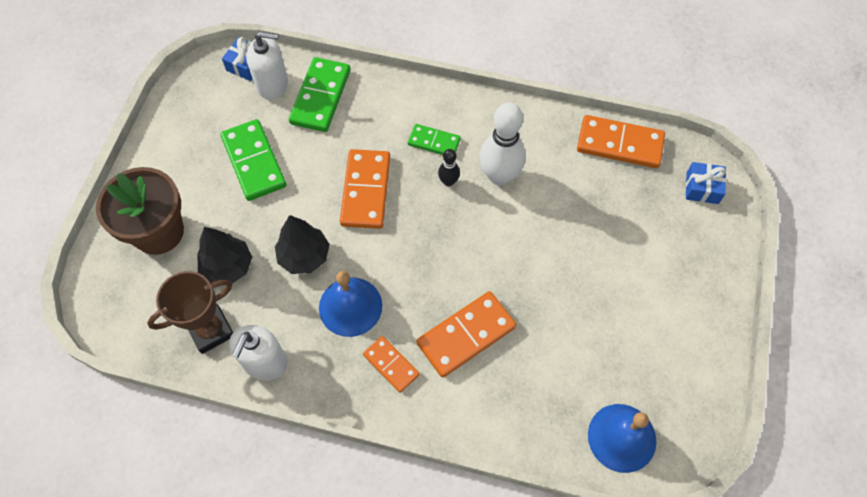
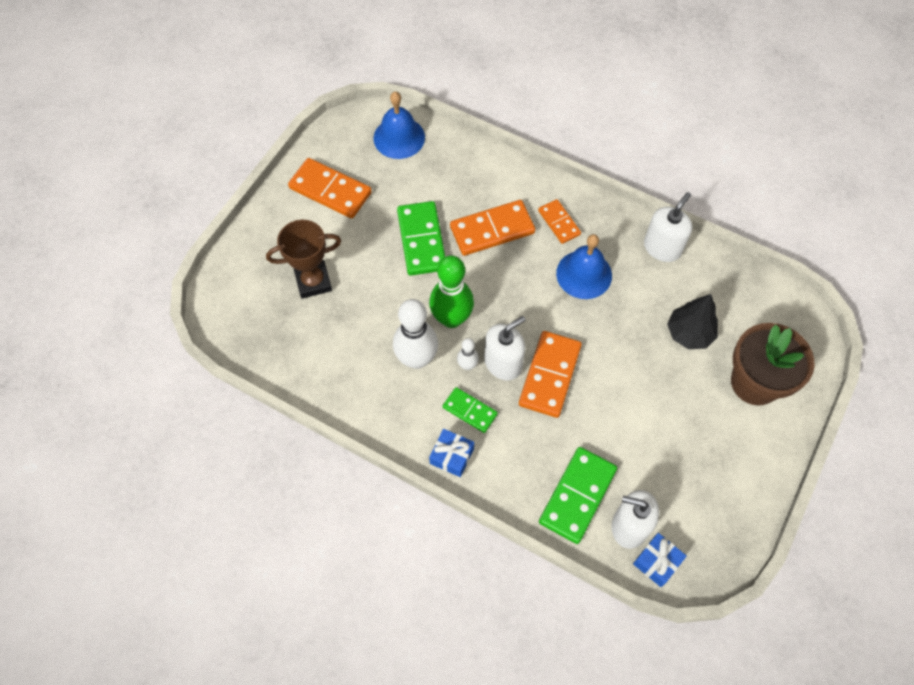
camera: 165 degrees left, 0 degrees up
brown trophy [147,271,233,354] -> brown trophy moved to [266,220,341,299]
green domino [220,119,286,201] -> green domino moved to [397,201,445,276]
black tree [275,215,330,274] -> none
black bowling pin [438,149,460,186] -> white bowling pin [457,338,479,370]
orange domino [577,115,665,168] -> orange domino moved to [288,158,372,218]
blue gift [686,162,726,204] -> blue gift moved to [429,429,474,477]
none -> green bowling pin [429,255,474,328]
none -> white soap dispenser [484,316,525,380]

